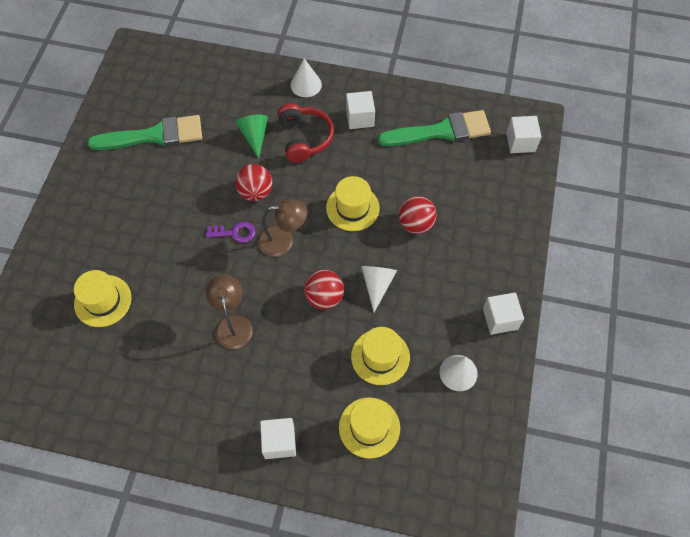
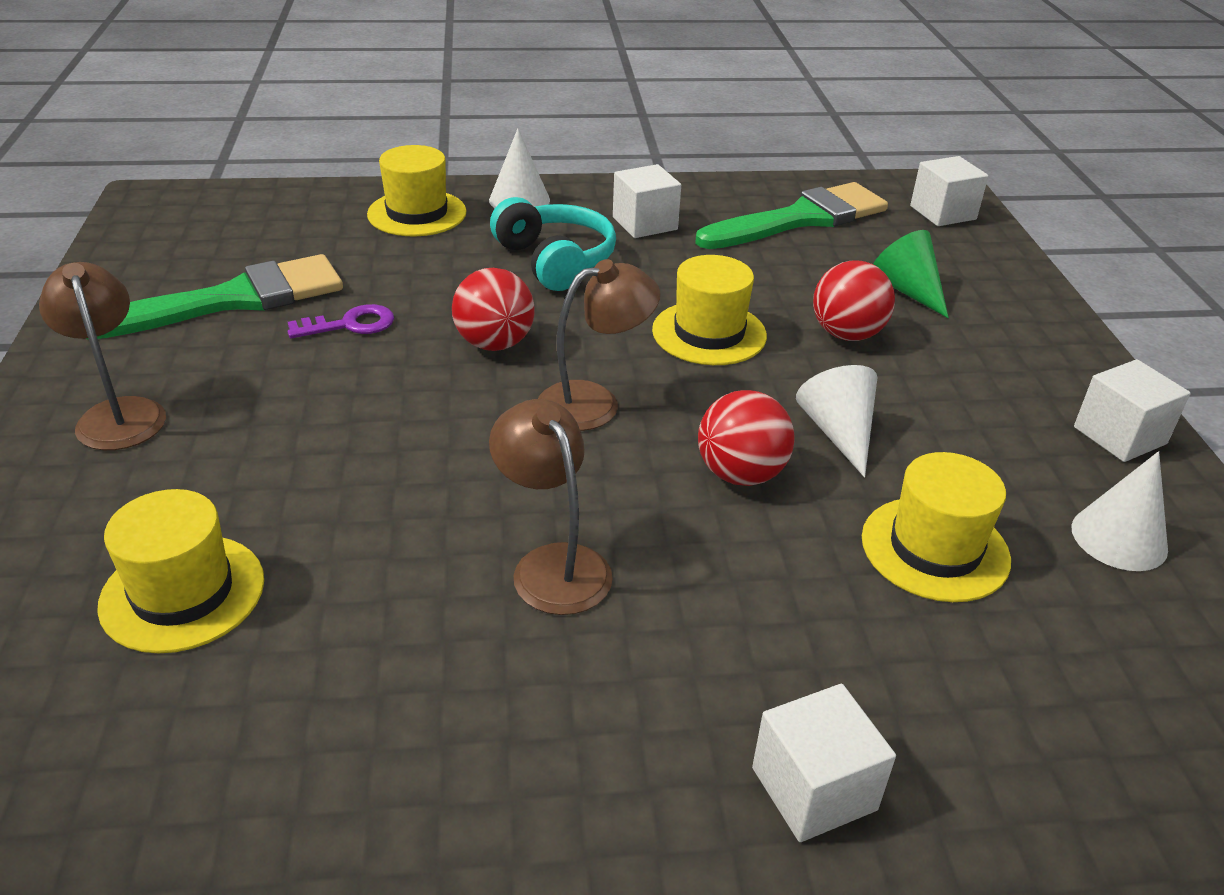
camera: 20 degrees left, 25 degrees down
purple key [206,222,255,243] -> purple key moved to [288,304,394,338]
green cone [236,115,268,159] -> green cone moved to [873,230,949,318]
red headphones [277,103,334,163] -> turquoise headphones [490,197,616,291]
yellow hat [339,397,400,459] -> yellow hat moved to [367,145,467,236]
none -> brown lamp [39,262,166,450]

